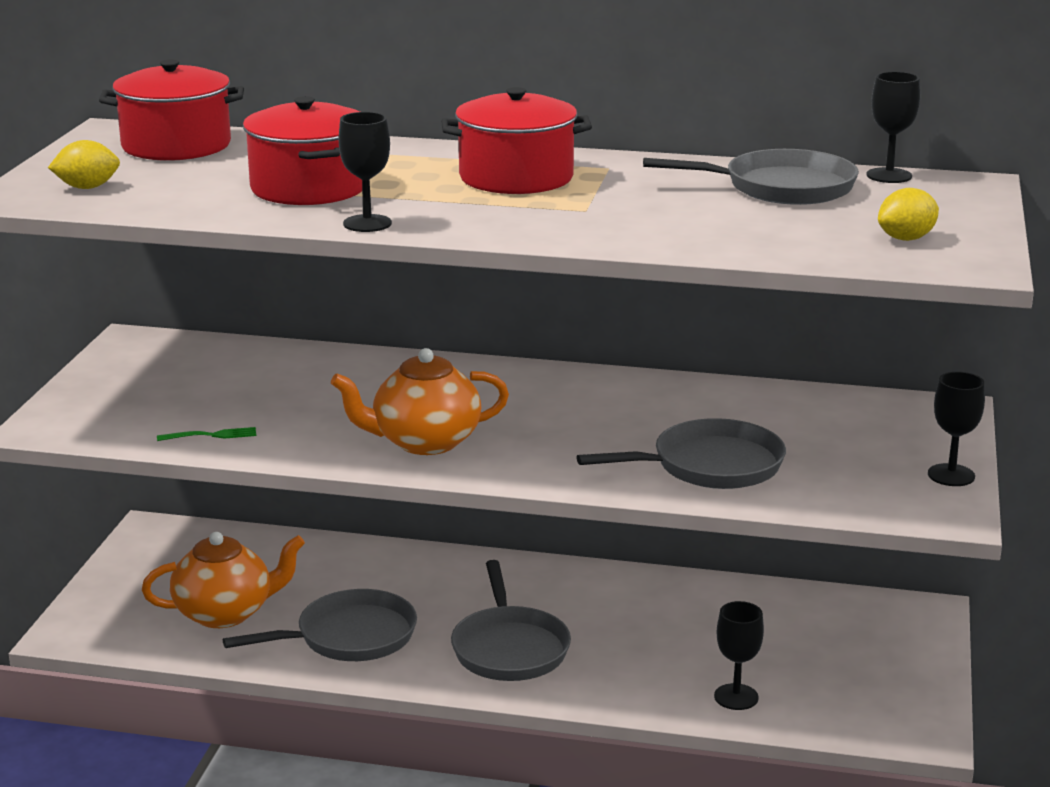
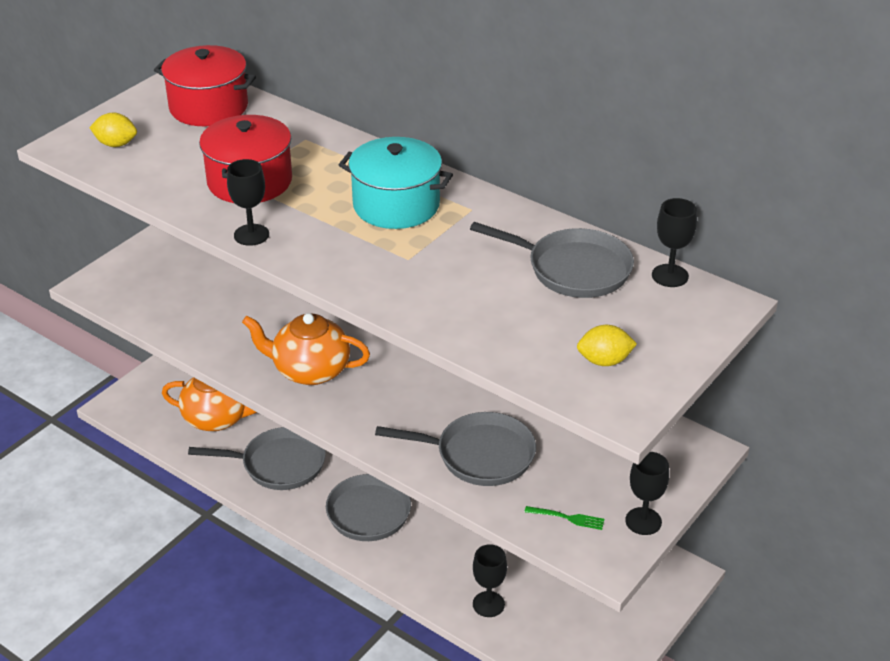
camera: 25 degrees right, 15 degrees up
green fork [157,427,256,441] -> green fork moved to [525,506,604,530]
red pot [441,87,592,194] -> turquoise pot [339,137,453,229]

